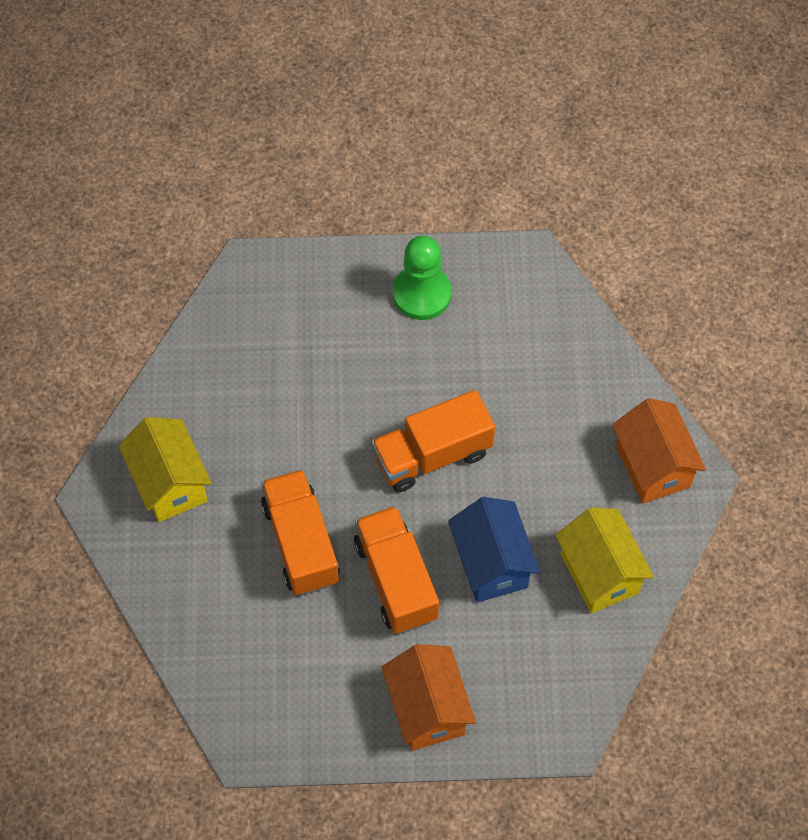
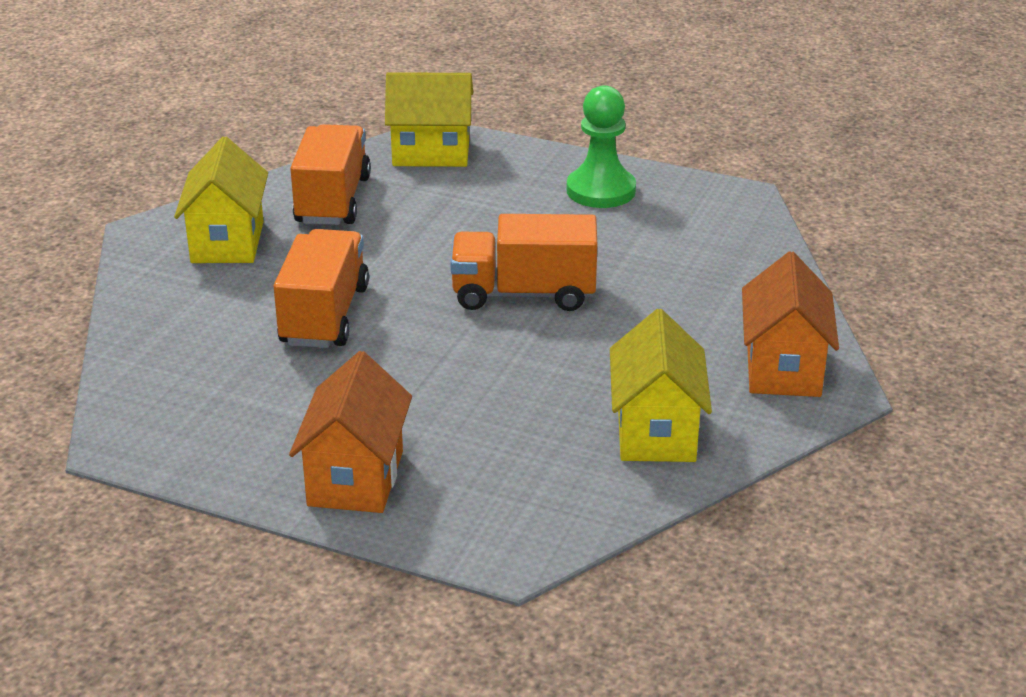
camera: 25 degrees right, 30 degrees down
orange truck [354,506,439,634] -> orange truck moved to [290,124,371,225]
blue house [448,497,540,602] -> none
none -> yellow house [385,72,473,167]

